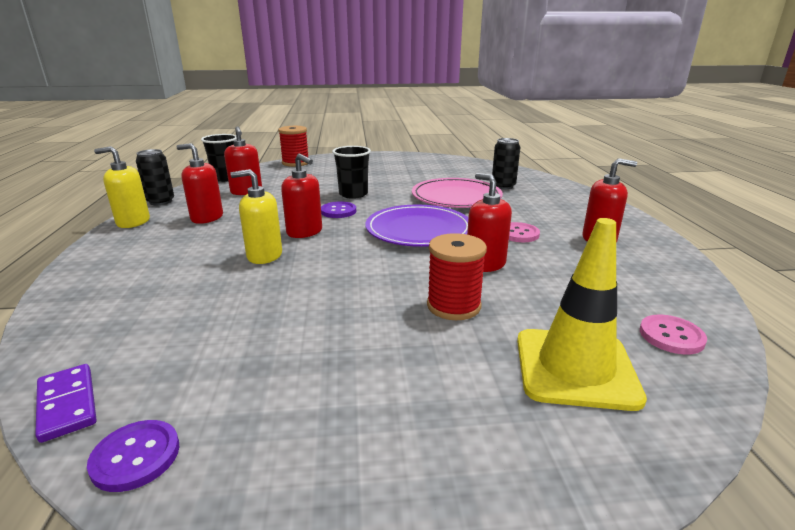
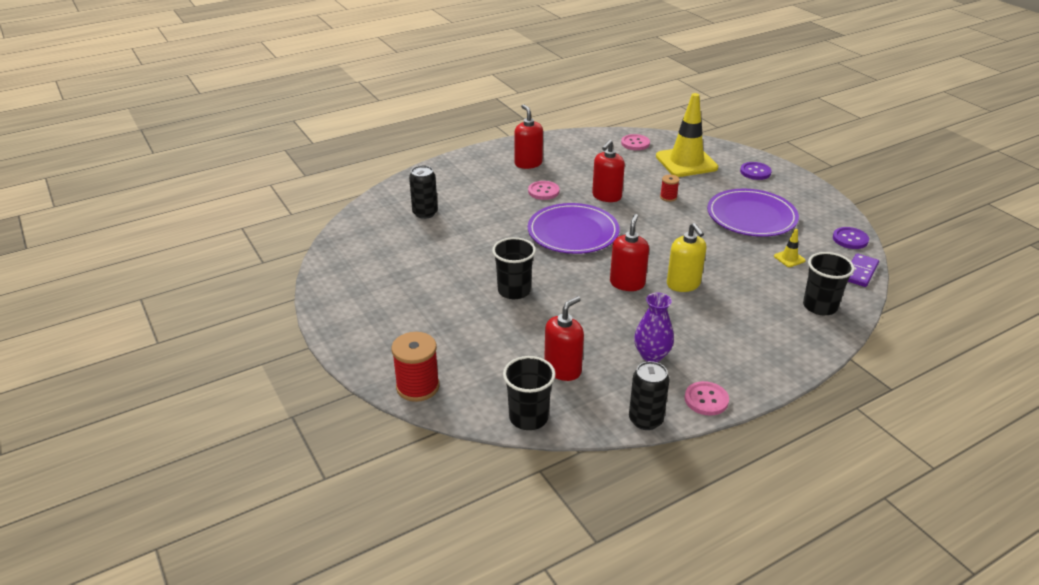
camera: 115 degrees left, 10 degrees up
yellow soap dispenser [94,146,150,228] -> pink button [685,381,729,416]
red soap dispenser [177,143,223,224] -> purple vase [634,293,674,362]
purple button [321,201,356,218] -> purple button moved to [740,162,772,180]
pink plate [412,178,503,208] -> none
red spool [427,233,487,320] -> red spool [660,175,679,202], size x0.53
none -> purple plate [707,189,799,237]
none -> yellow traffic cone [774,229,806,267]
none -> black cup [803,252,855,315]

